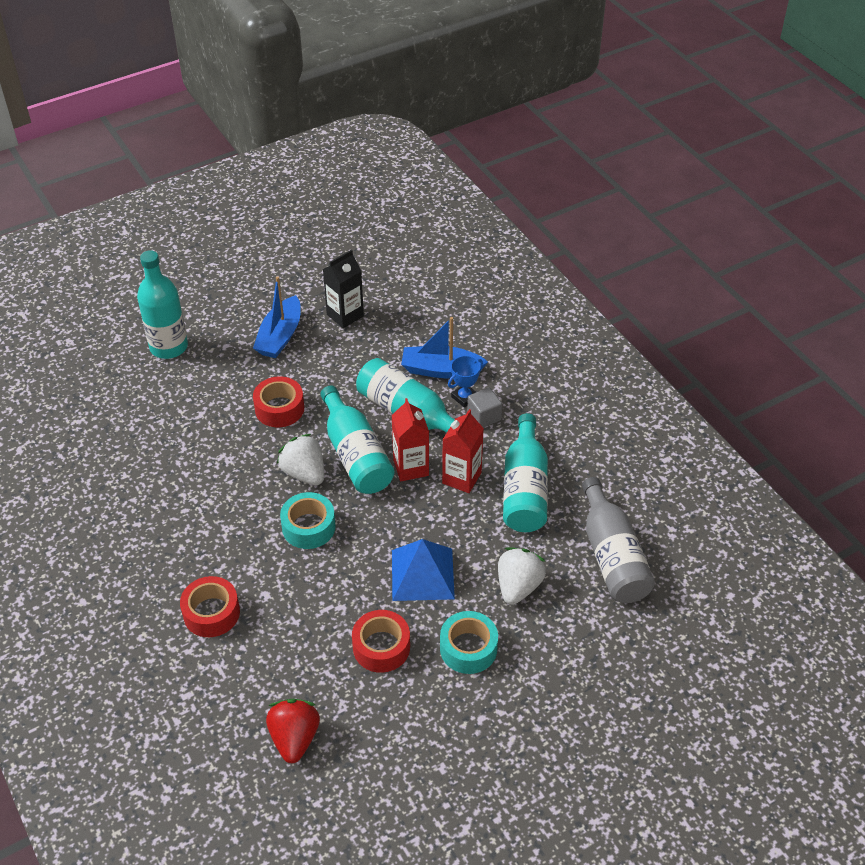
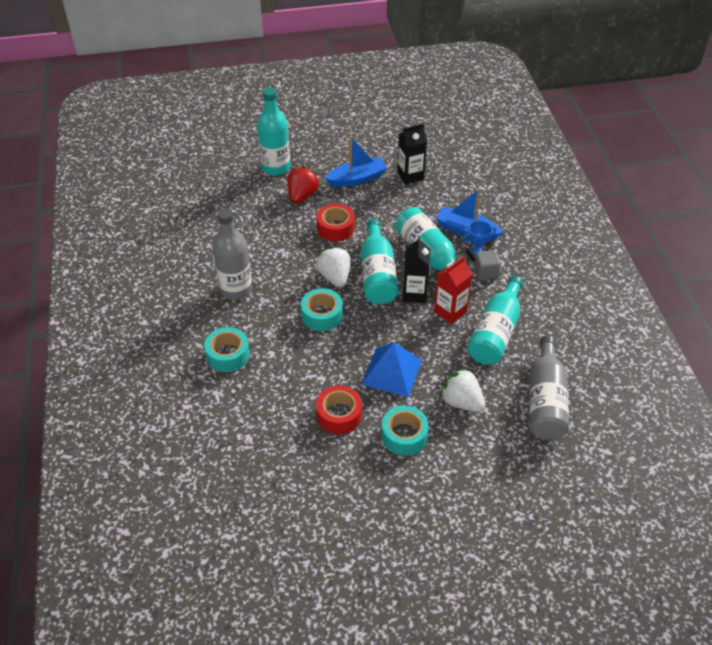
camera: 20 degrees right, 0 degrees up
red tape [180,576,240,637] -> turquoise tape [204,327,250,372]
blue boat [253,276,301,358] -> blue boat turned 150 degrees counterclockwise [325,136,387,187]
red strawberry [266,699,320,763] -> red strawberry moved to [287,166,320,204]
red carton [392,398,429,481] -> black carton [403,236,430,303]
white strawberry [498,547,546,605] -> white strawberry turned 90 degrees counterclockwise [440,368,485,412]
none -> grey bottle [212,208,252,300]

